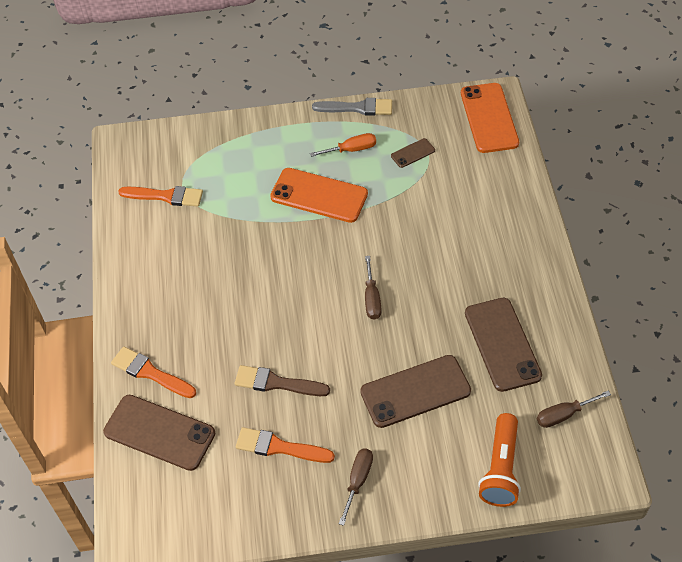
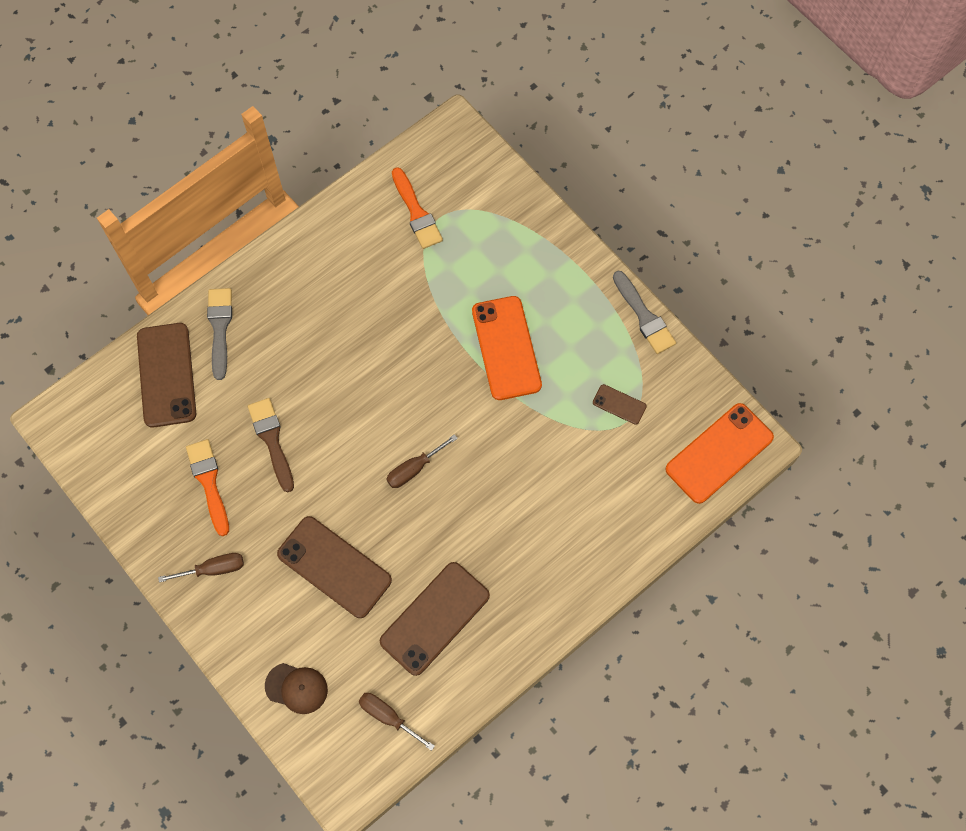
camera: 55 degrees right, 15 degrees up
orange brush [111,347,196,398] -> grey brush [207,288,232,380]
orange screwdriver [310,133,376,157] -> none
orange flashlight [478,413,521,507] -> brown cap [265,663,328,714]

